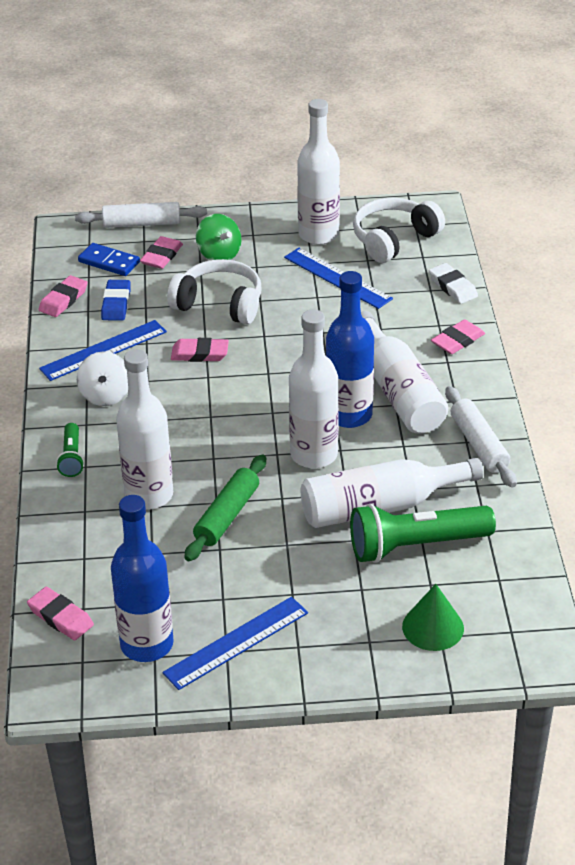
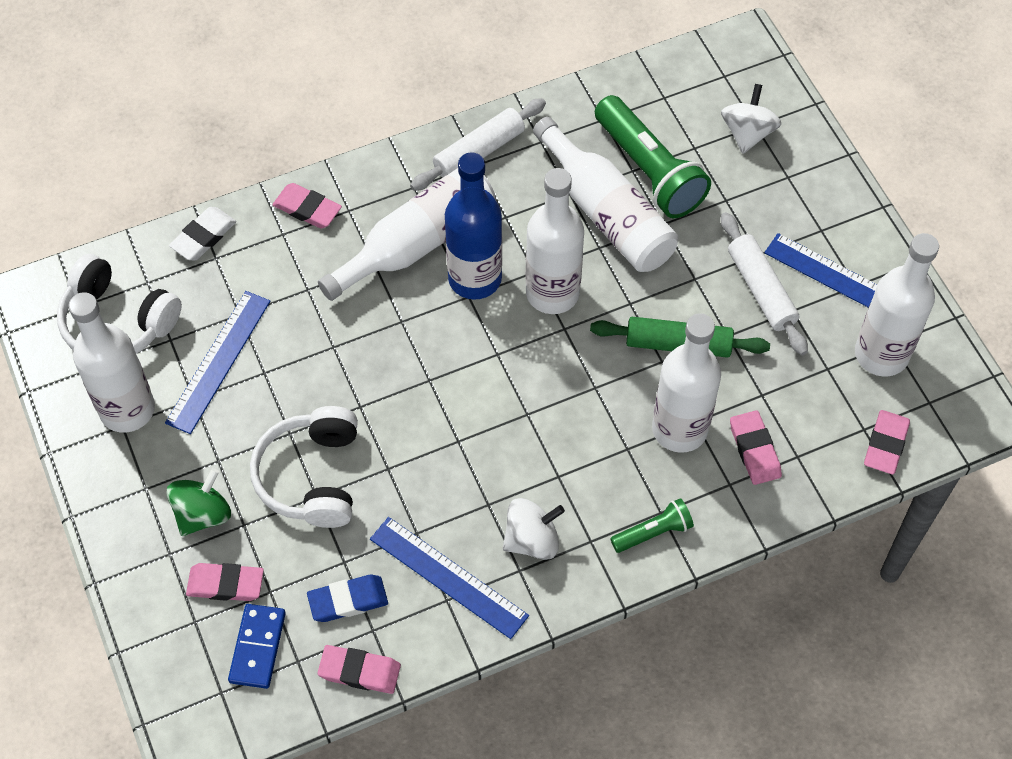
camera: 110 degrees left, 20 degrees up
white rolling pin [75,202,207,228] -> white rolling pin moved to [721,212,808,355]
blue bottle [111,495,174,662] -> white bottle [855,233,939,377]
pink eraser [171,338,229,362] -> pink eraser moved to [730,410,782,485]
green cone [402,584,464,651] -> white spinning top [721,84,781,154]

